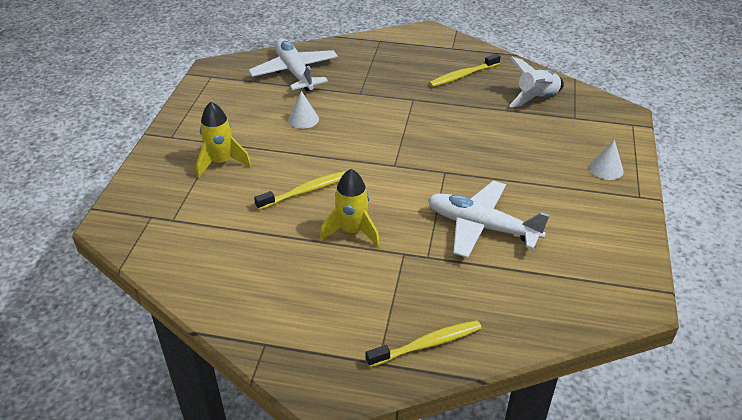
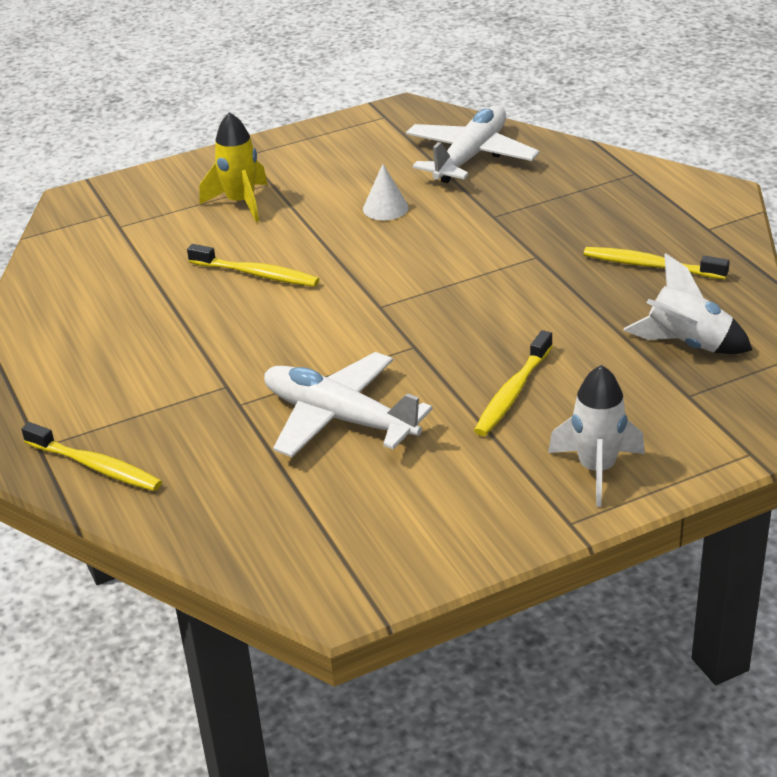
camera: 55 degrees right, 5 degrees down
yellow rocket [320,169,380,247] -> none
white plane [428,181,550,258] -> white plane turned 45 degrees counterclockwise [264,352,433,457]
white cone [589,140,624,180] -> white rocket [548,365,645,507]
none -> yellow toothbrush [474,330,553,436]

